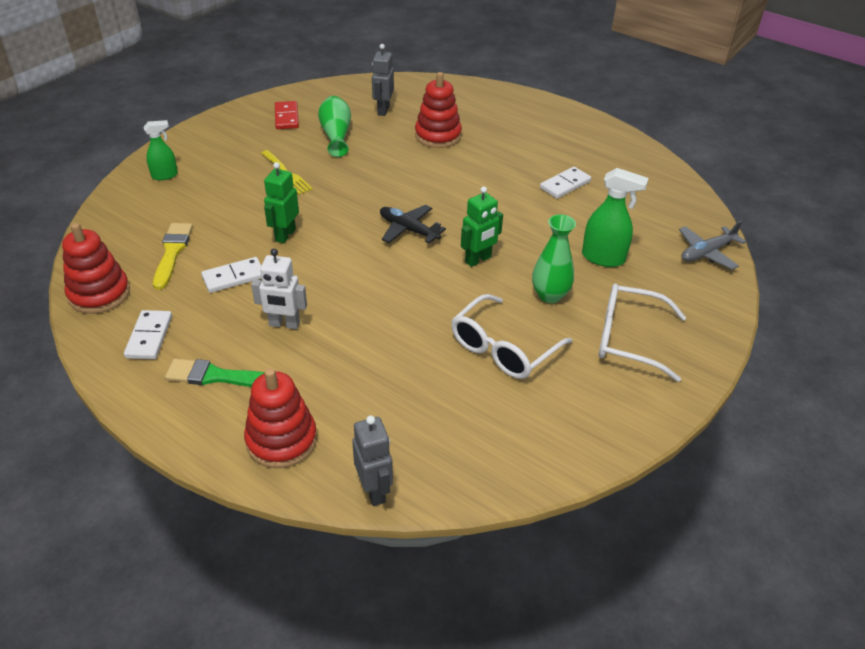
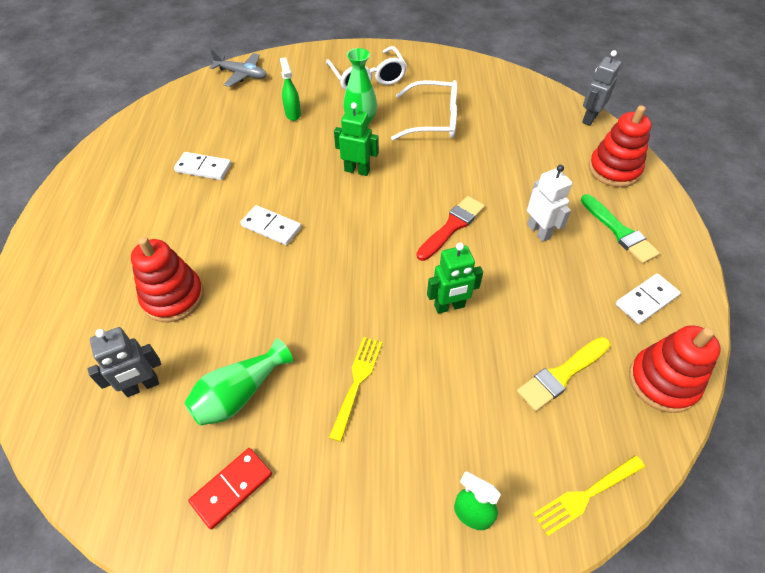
camera: 125 degrees left, 10 degrees up
white domino [201,257,262,293] -> white domino moved to [240,205,301,245]
black plane [380,205,446,244] -> none
green spray bottle [582,168,649,267] -> green spray bottle [280,58,301,121], size x0.65
none -> red brush [416,196,485,261]
none -> yellow fork [533,455,645,536]

